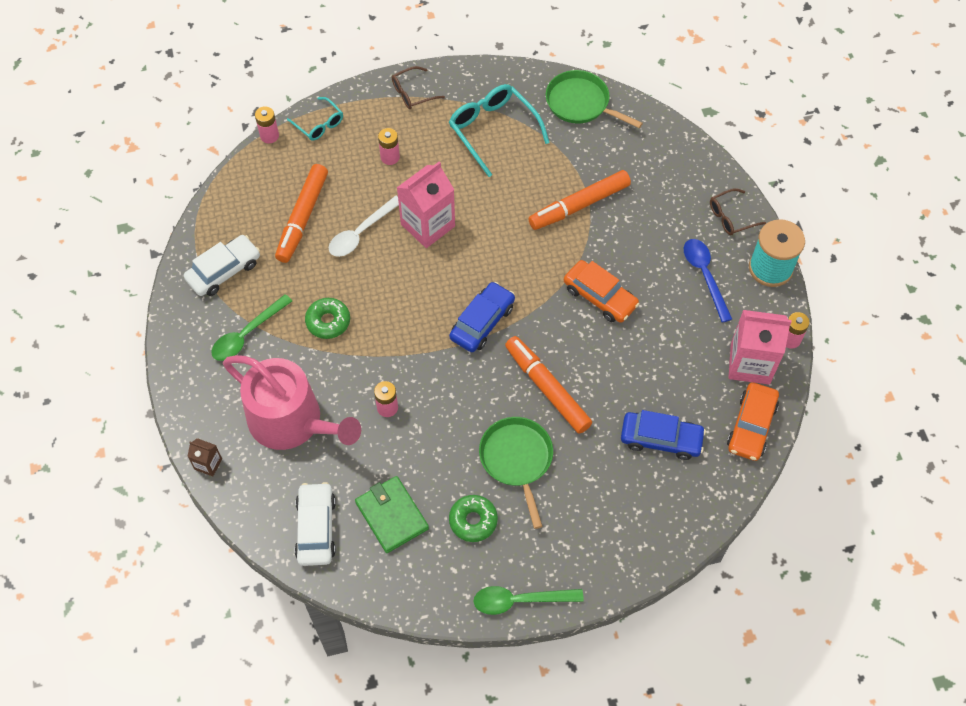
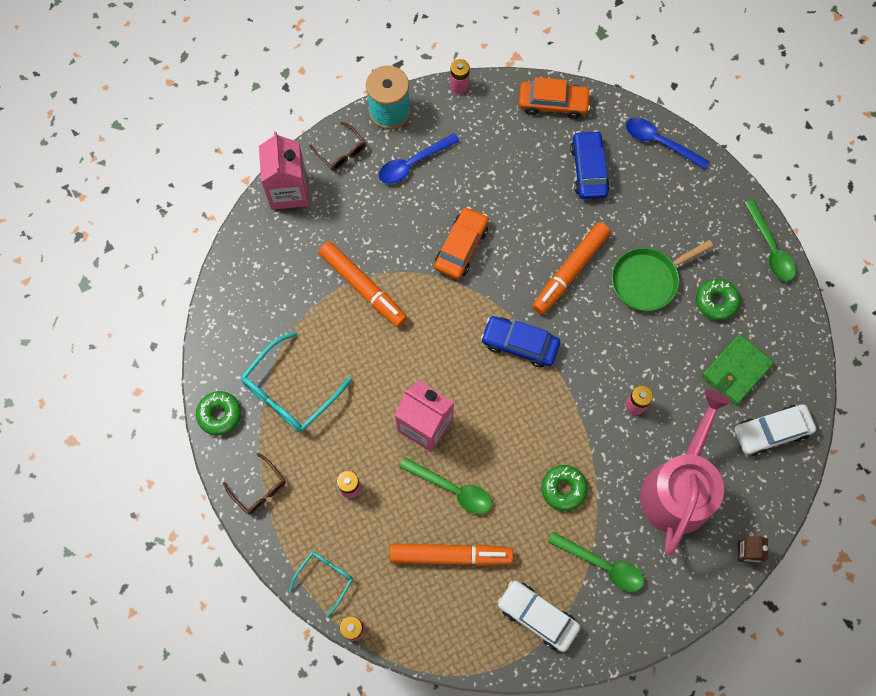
camera: 105 degrees left, 10 degrees up
white spoon [329,196,399,257] -> green spoon [399,457,492,514]
green pan [546,70,643,128] -> none
pink carton [728,310,791,384] -> pink carton moved to [259,131,309,210]
none -> green donut [196,391,241,436]
none -> blue spoon [626,117,709,170]

